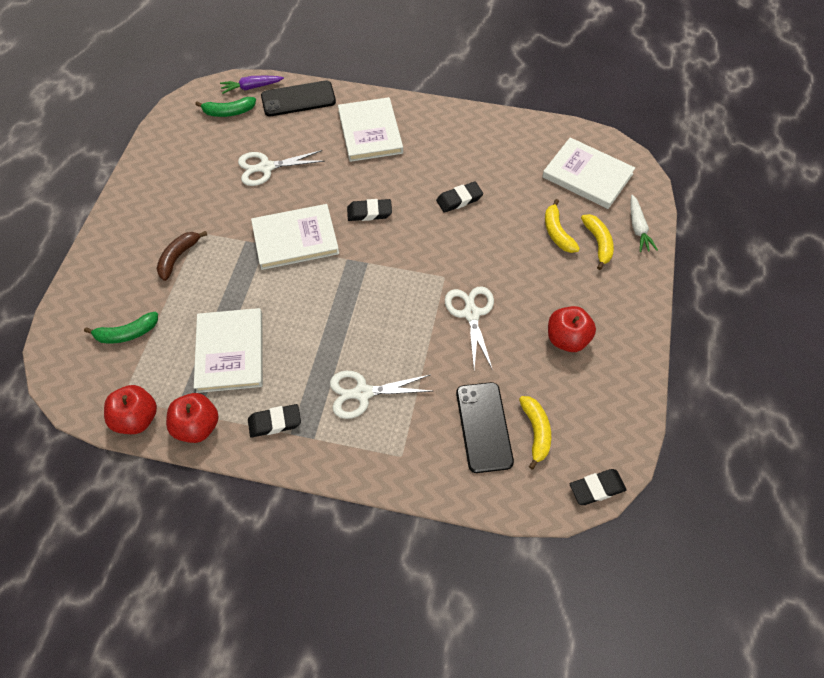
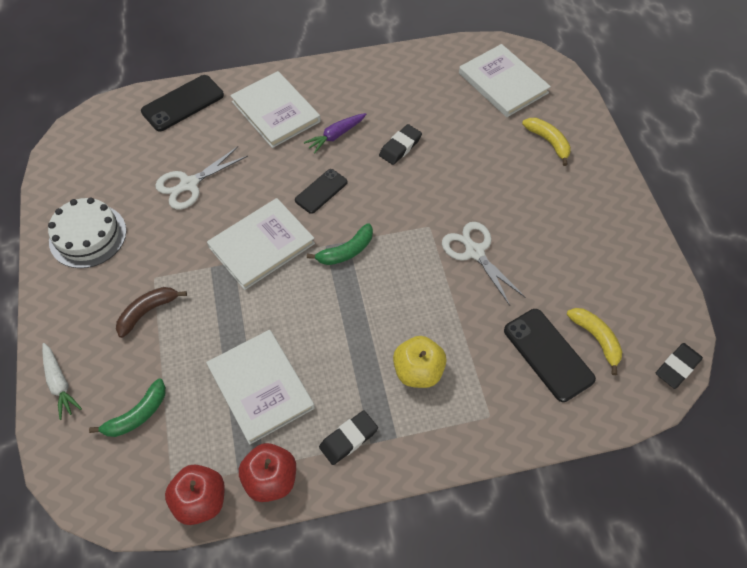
camera: 25 degrees left, 0 degrees up
brown banana [157,231,207,281] -> brown banana turned 45 degrees clockwise [116,287,187,338]
green banana [195,97,256,117] -> green banana moved to [307,223,373,265]
purple carrot [220,76,284,94] -> purple carrot moved to [304,113,366,154]
white scissors [330,371,432,419] -> yellow apple [393,336,447,388]
black eraser [347,199,392,221] -> black phone [295,169,348,214]
white book [542,137,635,209] -> white book turned 45 degrees clockwise [459,44,551,117]
yellow banana [545,199,580,253] -> none
red apple [548,306,596,352] -> none
white carrot [631,195,658,252] -> white carrot moved to [42,343,82,420]
none -> white cake [48,197,127,268]

